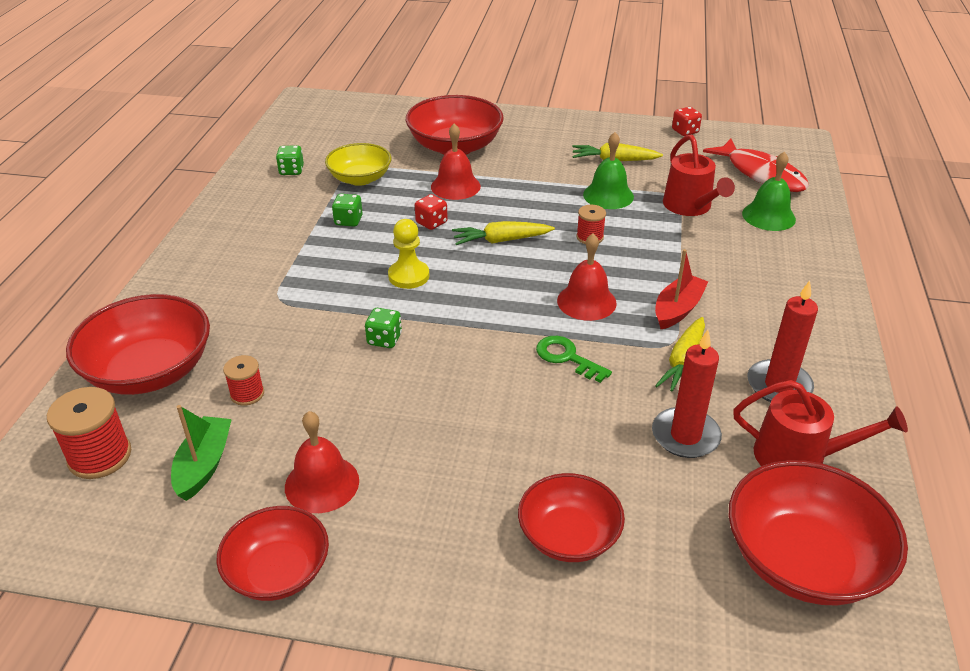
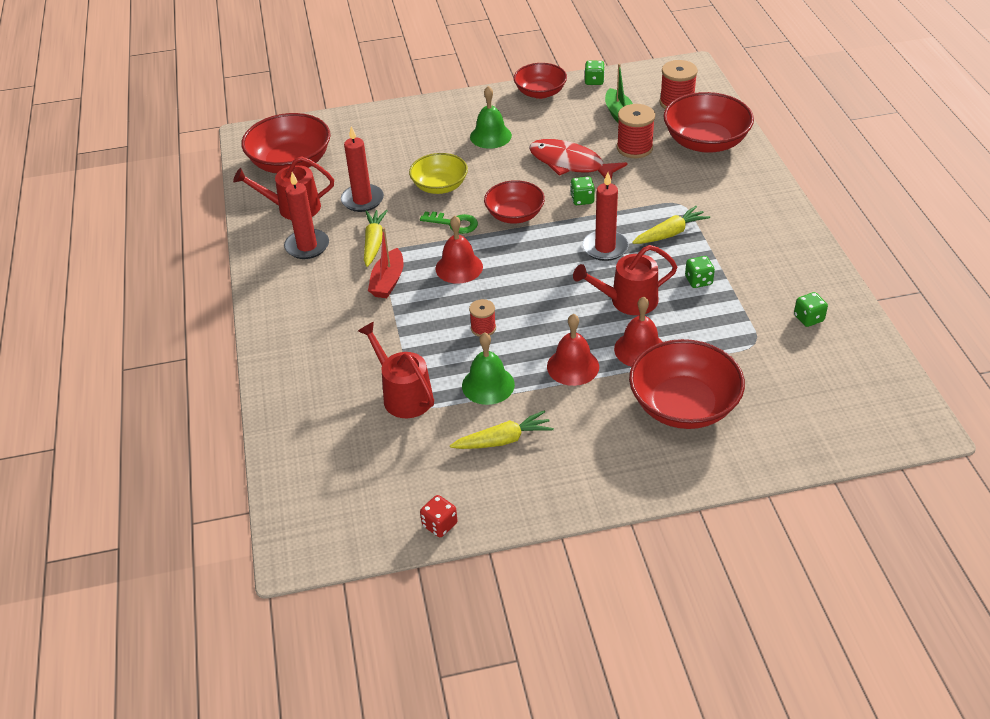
camera: 160 degrees right, 5 degrees up
red spool [223,355,264,406] -> red spool [617,104,655,158], size x1.68
red bell [285,411,359,513] -> red bell moved to [547,314,599,386]
yellow bowl [325,143,391,186] -> yellow bowl moved to [409,153,468,194]
yellow pawn [388,219,430,289] -> red candle [582,172,628,261]
red dice [415,194,448,230] -> red watering can [573,245,677,315]
yellow carrot [452,221,555,245] -> yellow carrot moved to [632,206,710,244]
red bowl [518,473,625,562] -> red bowl moved to [484,180,545,224]
red fish [703,138,809,192] -> red fish moved to [529,139,628,180]
green bell [742,151,796,231] -> green bell moved to [470,86,512,149]
none -> green dice [585,61,605,85]

